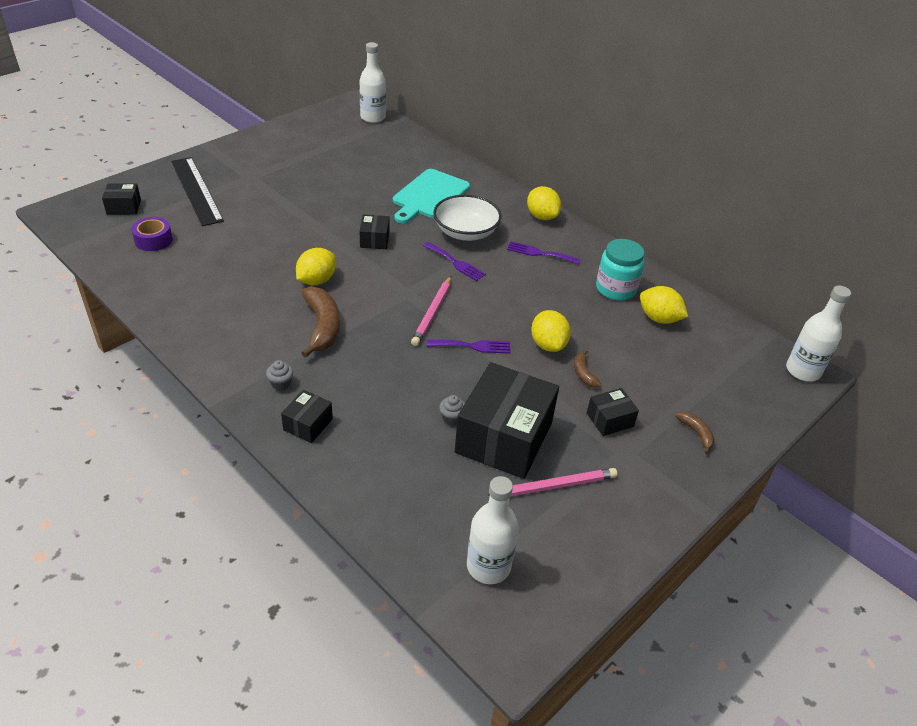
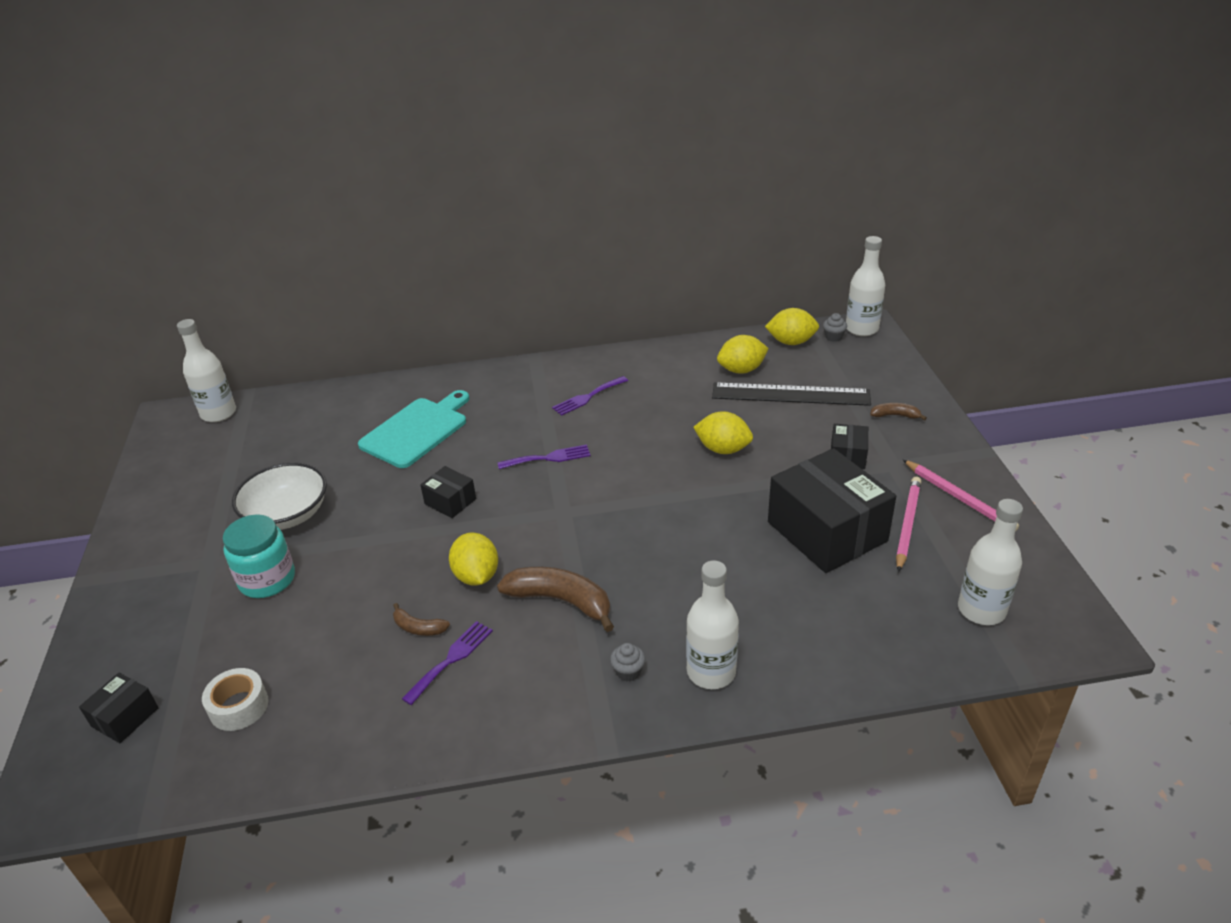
camera: 50 degrees left, 5 degrees down
purple tape [131,217,173,251] -> white tape [202,668,269,731]
black ruler [171,157,224,226] -> black ruler moved to [712,382,871,406]
black box [281,390,333,443] -> white bottle [686,561,739,689]
turquoise cutting board [393,169,470,224] -> turquoise cutting board turned 120 degrees counterclockwise [358,390,469,468]
pink pencil [411,276,451,346] -> pink pencil moved to [903,460,1019,532]
purple fork [427,340,511,354] -> purple fork moved to [402,621,493,705]
white bowl [433,195,502,241] -> white bowl moved to [232,463,327,530]
grey cupcake [439,395,465,425] -> grey cupcake moved to [823,313,847,342]
yellow lemon [527,186,561,220] -> yellow lemon moved to [765,308,819,345]
brown banana [574,350,601,388] -> brown banana moved to [393,603,450,636]
turquoise jar [596,239,645,301] -> turquoise jar moved to [223,514,295,598]

